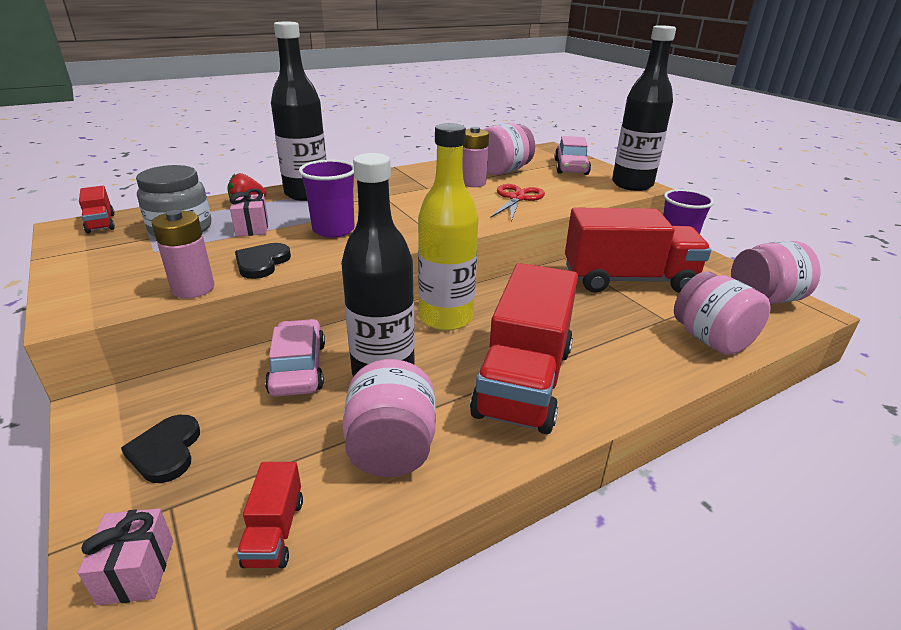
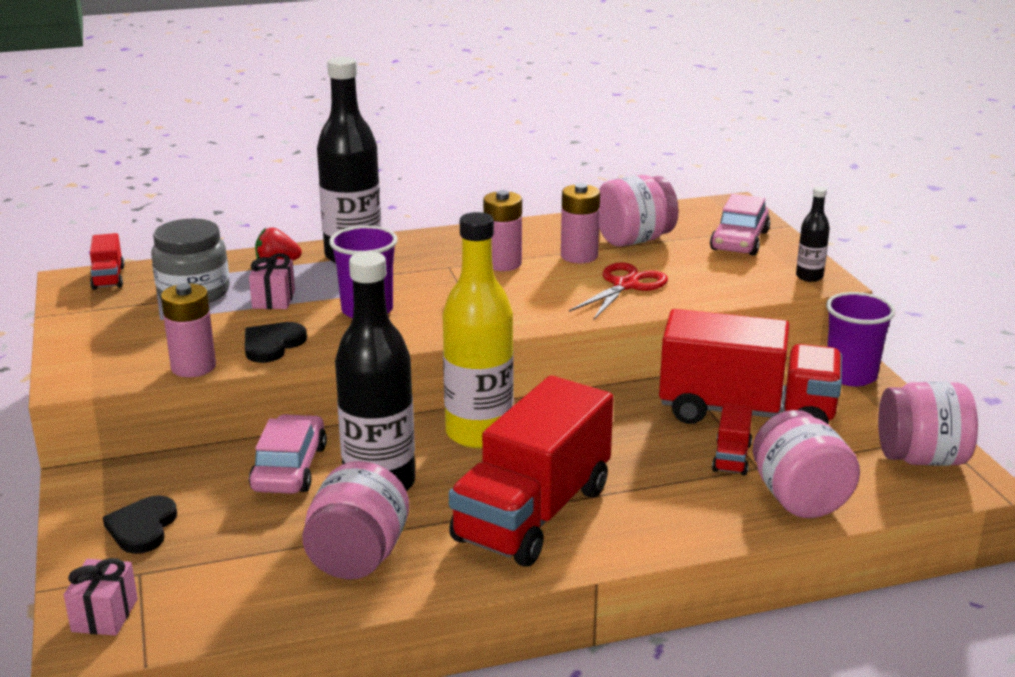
camera: 15 degrees right, 5 degrees down
red truck [237,462,303,568] -> red truck moved to [712,403,753,476]
black bottle [612,25,676,191] -> black bottle [796,187,830,282], size x0.46
none -> pink battery [483,190,522,271]

